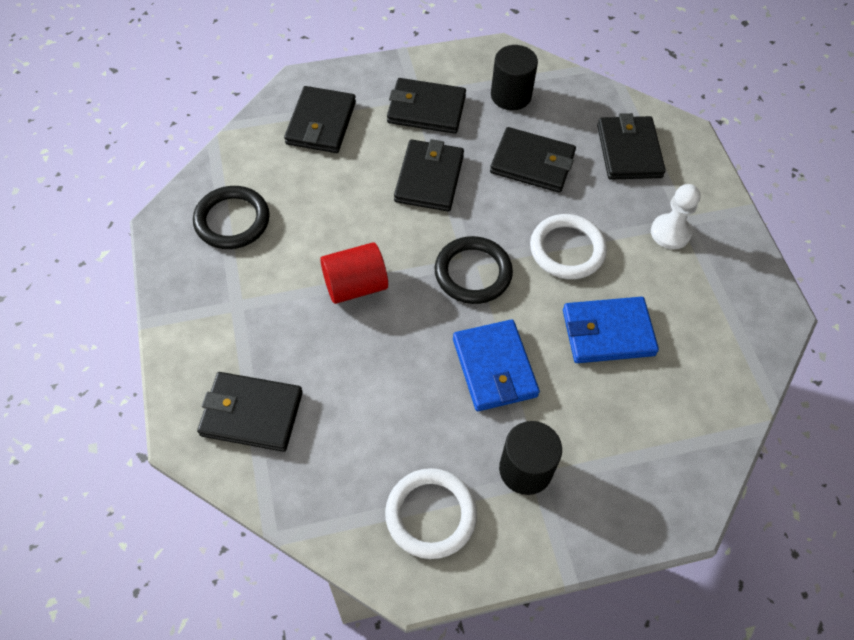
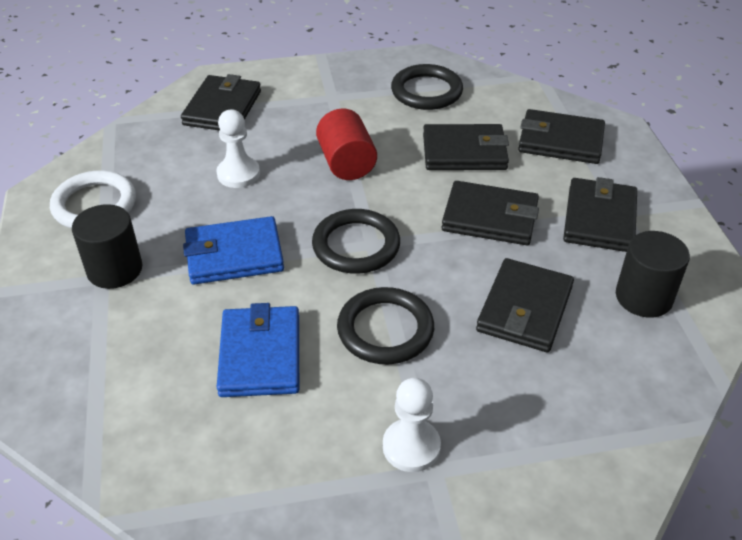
camera: 95 degrees right, 15 degrees down
white ring [530,214,607,279] -> black ring [337,287,434,364]
black wallet [597,113,666,180] -> black wallet moved to [423,124,509,170]
none -> white pawn [216,109,260,188]

